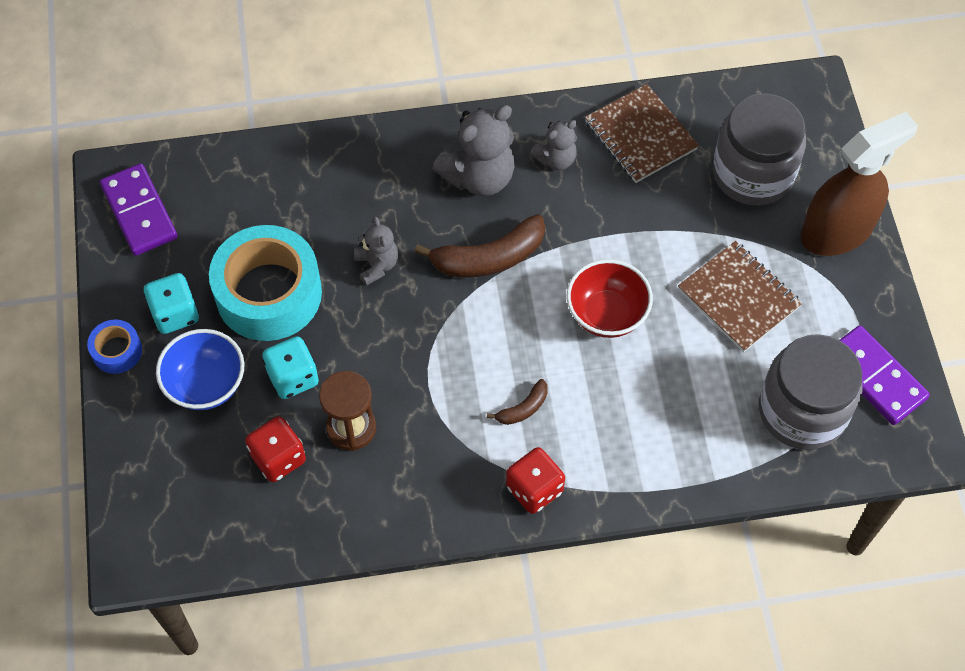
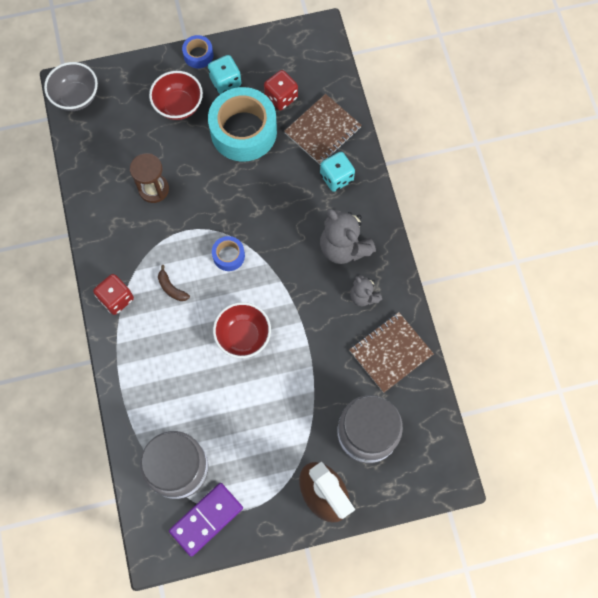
camera: 85 degrees right, 10 degrees up
purple domino [100,163,178,256] -> none
blue bowl [156,329,244,410] -> red bowl [149,71,203,120]
red dice [245,417,306,482] -> red dice moved to [264,70,298,110]
turquoise dice [262,336,319,399] -> turquoise dice moved to [320,152,355,192]
grey teddy bear [354,217,398,286] -> none
brown banana [415,214,545,277] -> none
brown notebook [678,241,802,352] -> brown notebook moved to [284,94,362,164]
none -> grey bowl [44,62,98,111]
none -> blue tape [212,236,245,271]

